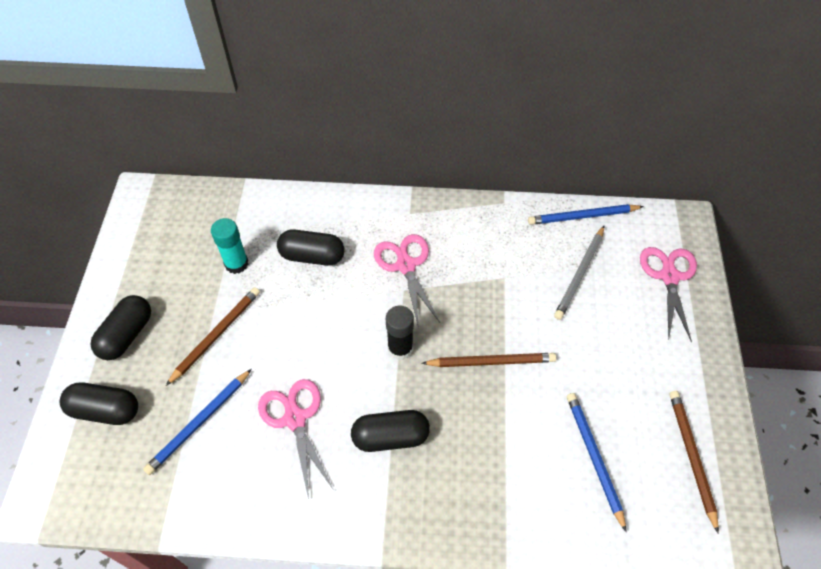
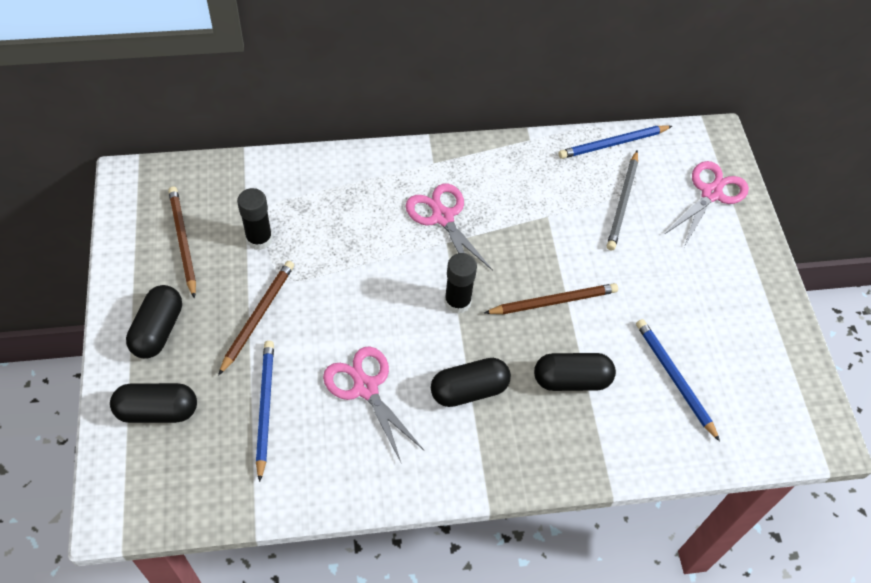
camera: 15 degrees left, 0 degrees up
blue pencil [143,369,252,475] -> blue pencil turned 150 degrees clockwise [256,341,274,482]
turquoise glue stick [211,218,249,274] -> black glue stick [237,188,273,250]
black capsule [277,229,345,266] -> black capsule moved to [534,353,616,391]
pink scissors [640,247,697,343] -> pink scissors turned 45 degrees clockwise [665,161,749,247]
brown pencil [670,391,719,534] -> brown pencil moved to [168,187,196,298]

